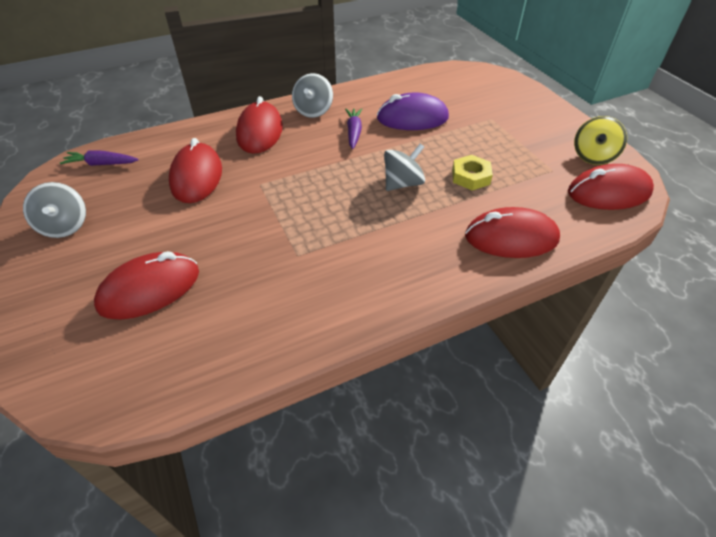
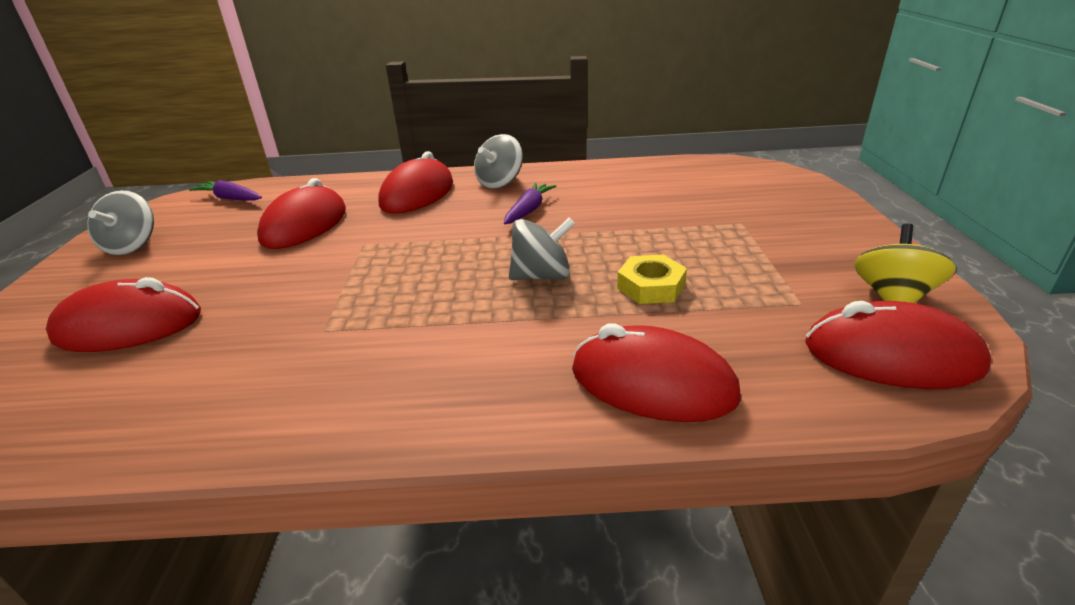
camera: 25 degrees right, 15 degrees down
purple mouse [377,93,449,130] -> none
yellow spinning top [574,116,627,165] -> yellow spinning top turned 150 degrees clockwise [854,224,956,303]

